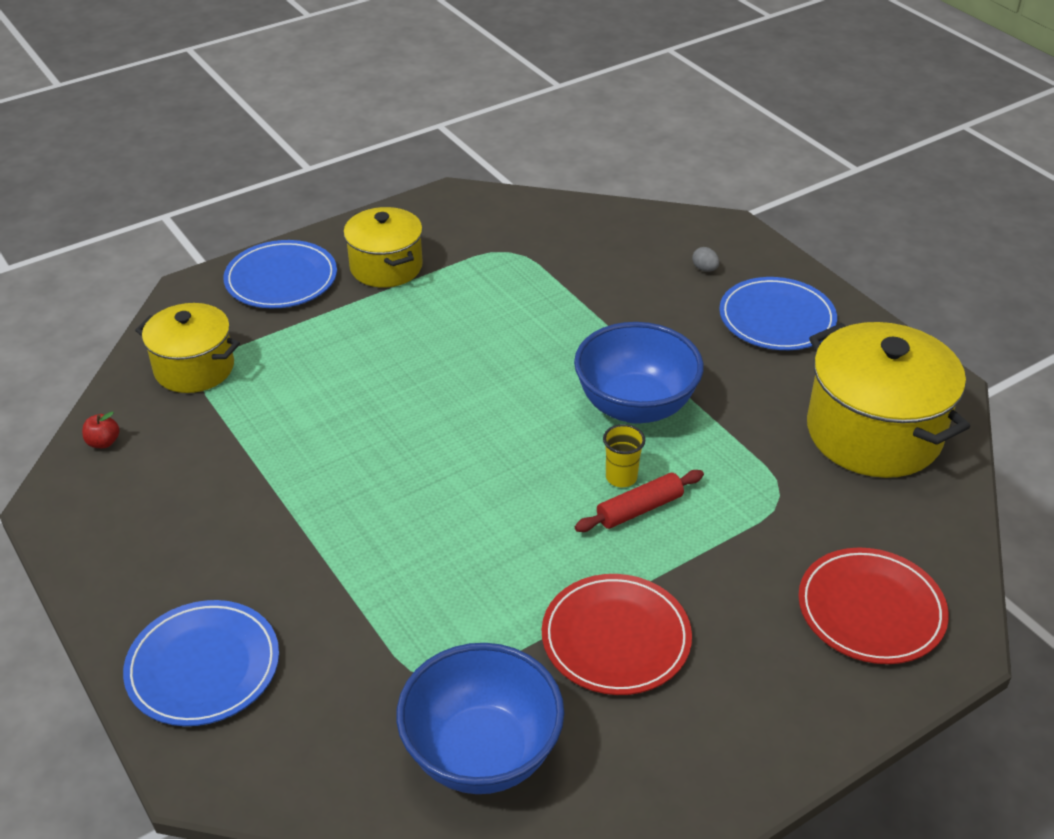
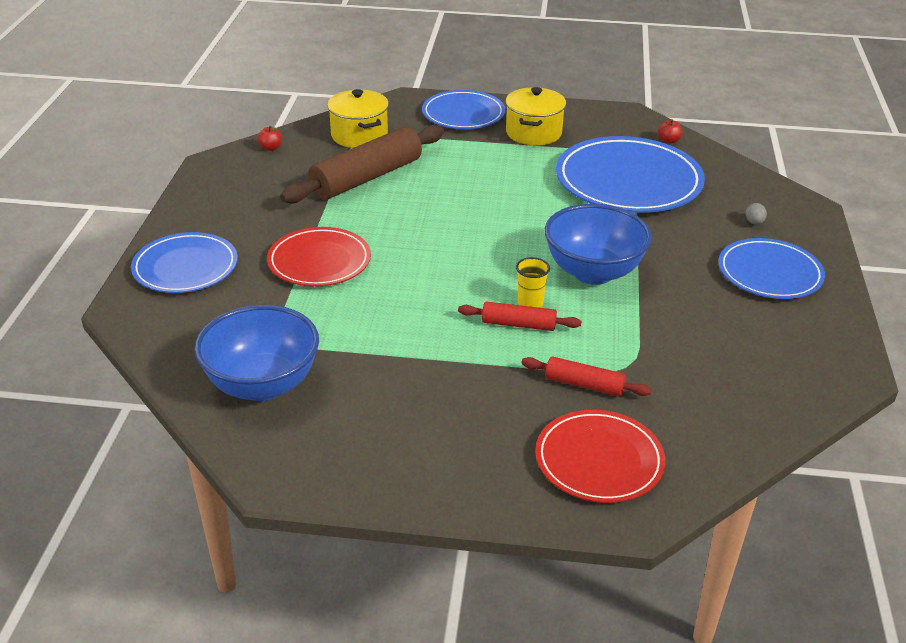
camera: 40 degrees right, 5 degrees down
red plate [542,574,692,695] -> red plate moved to [267,227,371,287]
yellow pot [807,322,970,478] -> none
none -> brown rolling pin [280,125,444,204]
none -> red rolling pin [521,357,652,396]
none -> blue plate [556,136,705,213]
none -> red apple [658,119,682,144]

